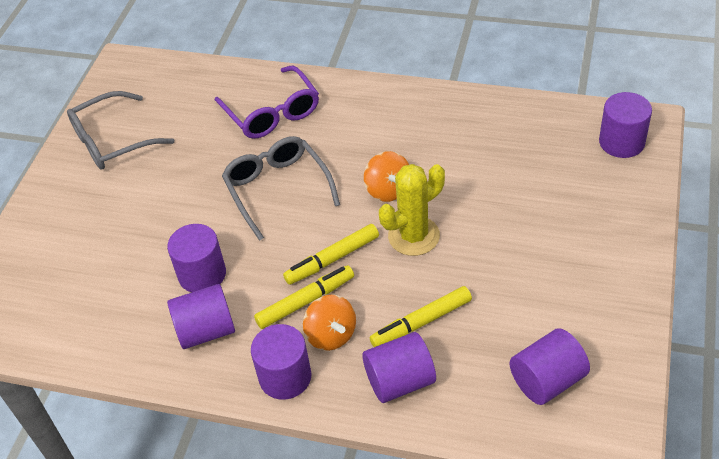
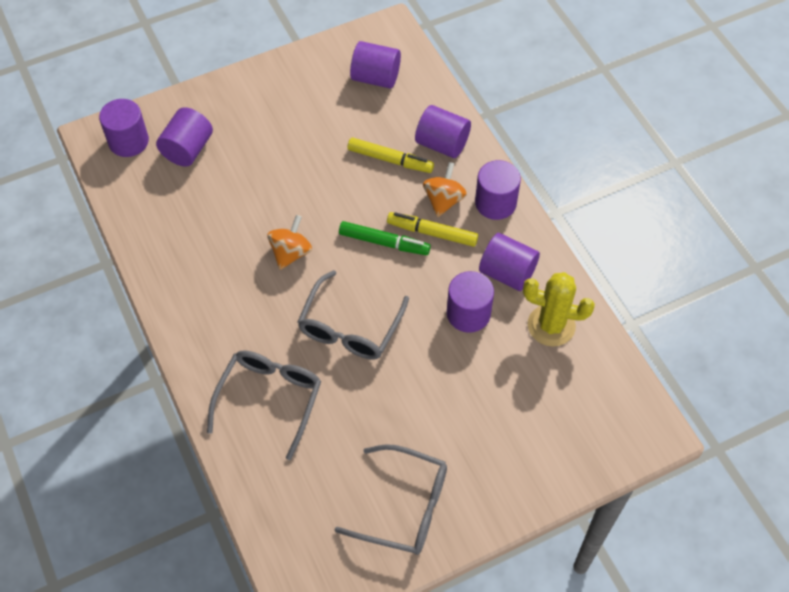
camera: 135 degrees left, 10 degrees up
purple glasses [215,66,319,139] -> grey glasses [207,350,321,460]
yellow marker [283,224,379,285] -> green marker [339,221,431,255]
yellow cactus [379,164,445,256] -> yellow cactus moved to [523,272,595,347]
none -> purple cylinder [156,107,213,167]

